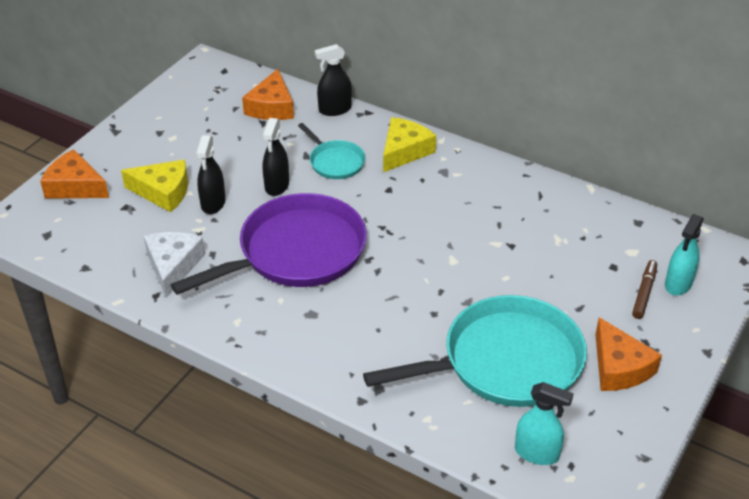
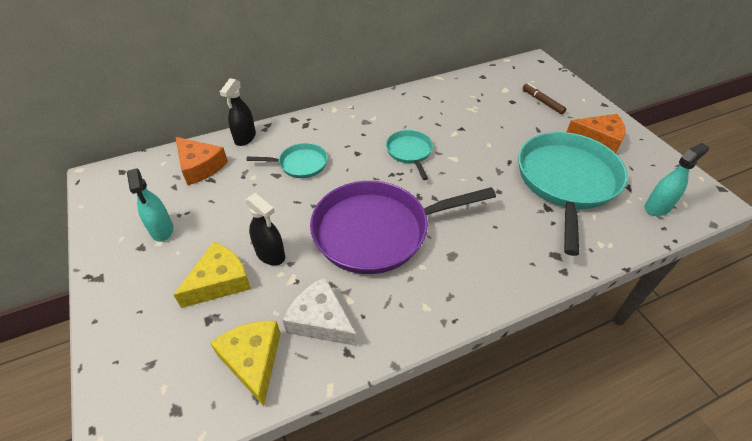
camera: 55 degrees left, 5 degrees up
orange cheese [40,149,109,199] -> none
purple pan [171,193,367,295] -> purple pan turned 105 degrees counterclockwise [310,181,496,274]
black spray bottle [263,118,289,196] -> none
yellow cheese [383,117,436,172] -> yellow cheese moved to [210,321,281,406]
turquoise spray bottle [665,214,704,296] -> turquoise spray bottle moved to [127,168,173,242]
none -> turquoise pan [386,130,433,180]

